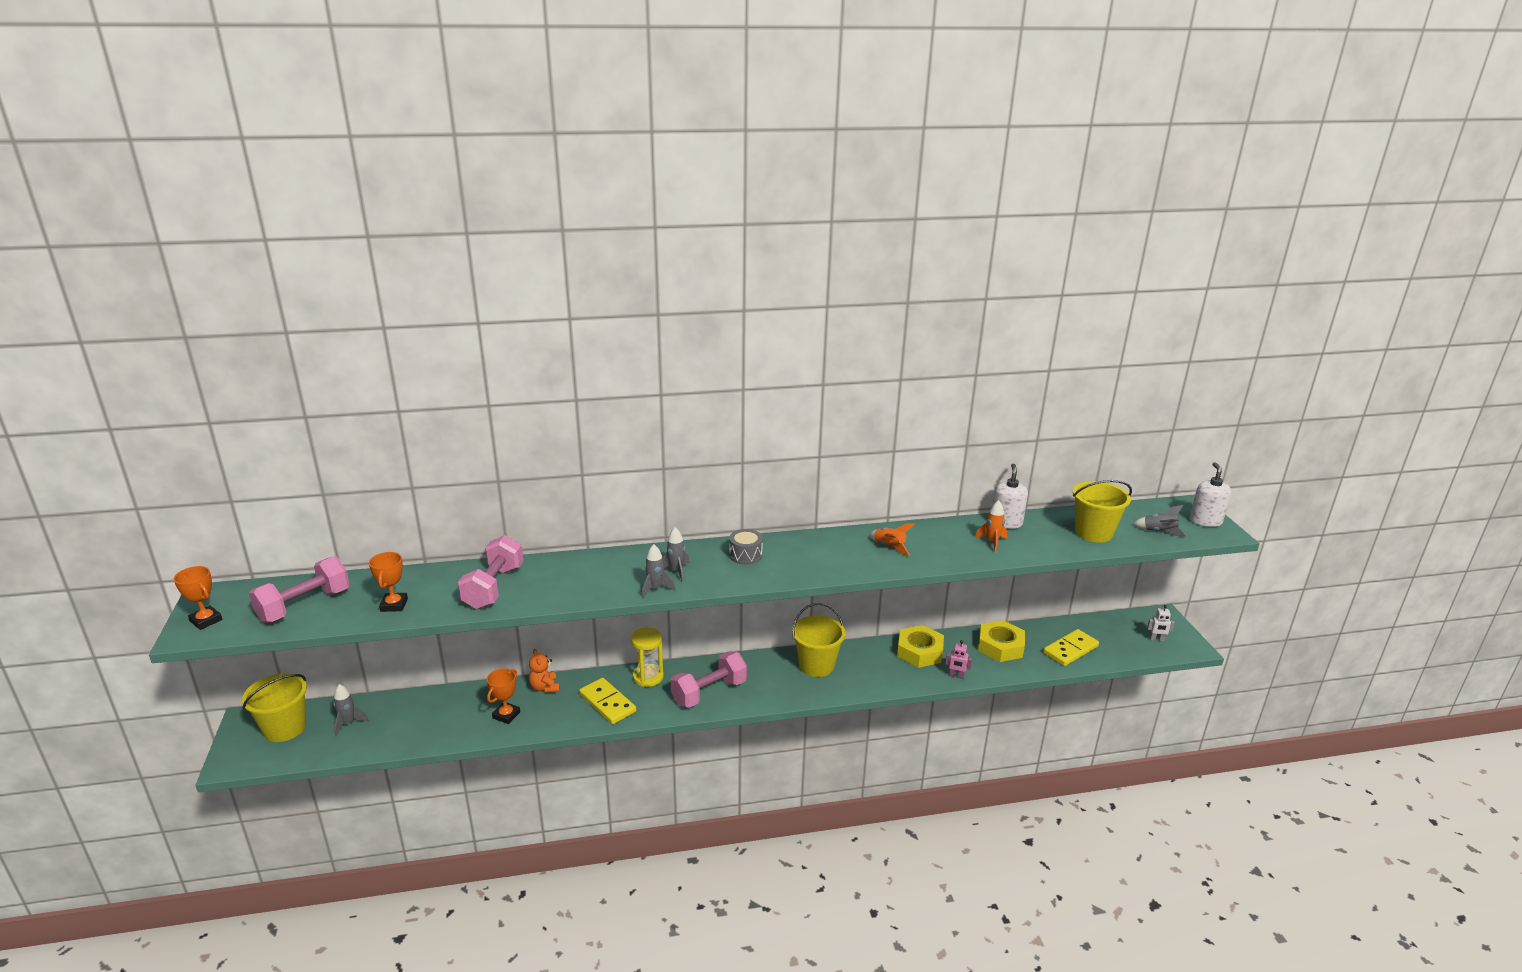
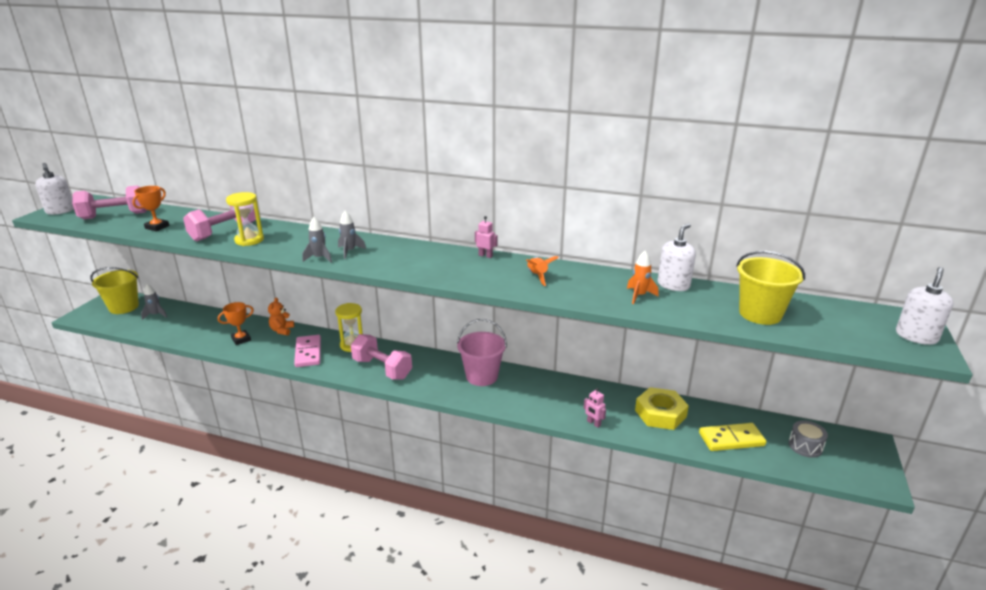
camera: 30 degrees right, 0 degrees up
orange trophy [174,566,222,630] -> white soap dispenser [35,163,74,215]
yellow domino [579,678,636,724] -> pink domino [294,335,321,367]
pink dumbbell [671,651,747,708] -> pink dumbbell turned 45 degrees clockwise [351,334,412,379]
grey drum [729,529,763,565] -> grey drum moved to [788,420,828,458]
yellow bucket [792,603,846,677] -> pink bucket [457,319,507,386]
yellow nut [897,625,944,668] -> none
grey rocket [1133,505,1186,536] -> none
white robot [1147,605,1175,641] -> none
none -> yellow hourglass [226,192,264,246]
none -> pink robot [475,216,498,258]

